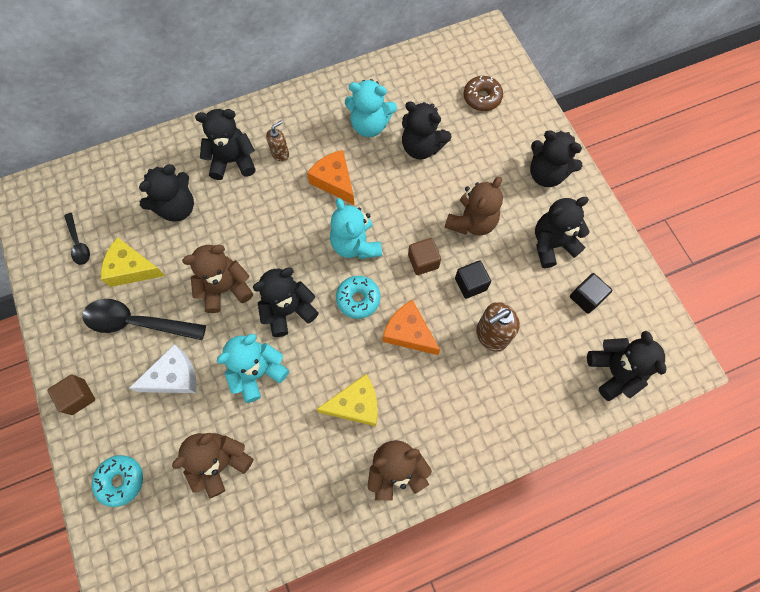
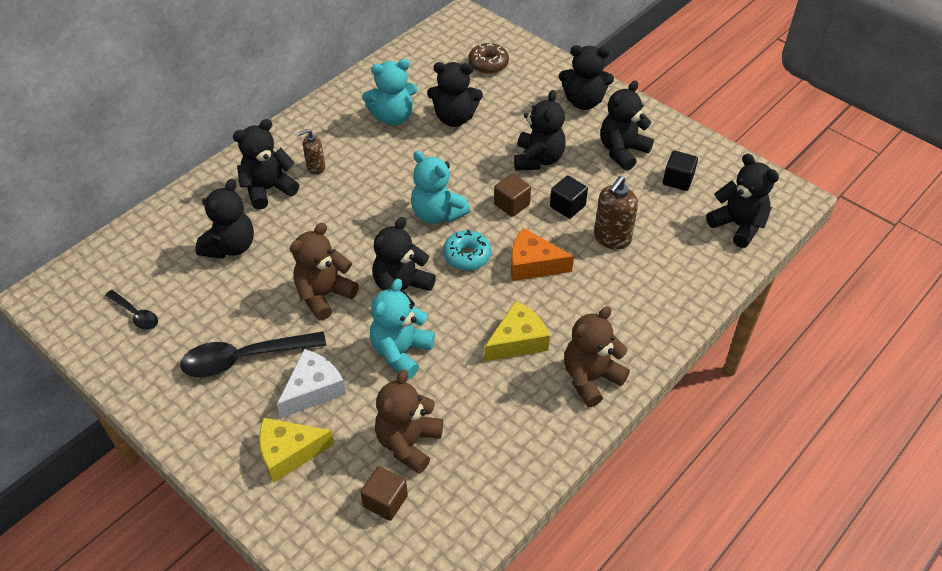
camera: 25 degrees left, 20 degrees down
brown cube [48,375,95,415] -> brown cube moved to [360,466,408,521]
turquoise donut [91,455,143,507] -> none
yellow cheese [101,237,165,287] -> yellow cheese moved to [259,418,334,483]
brown soap dispenser [266,120,289,162] -> brown soap dispenser turned 135 degrees counterclockwise [298,129,325,175]
orange cheese [307,150,354,205] -> none
brown teddy bear [444,177,503,236] -> black teddy bear [514,90,566,171]

